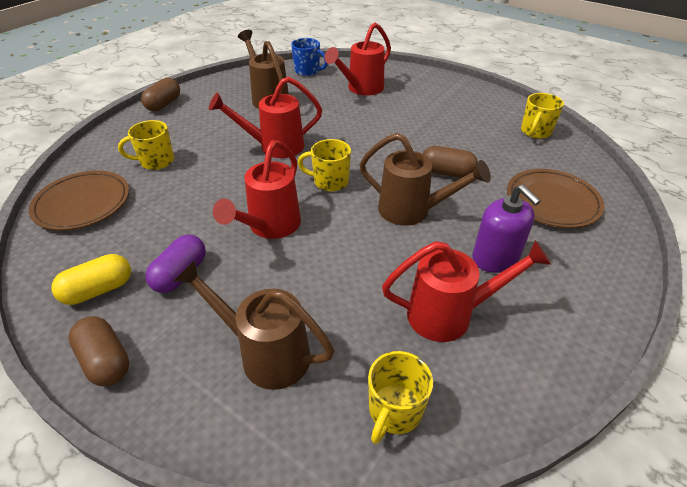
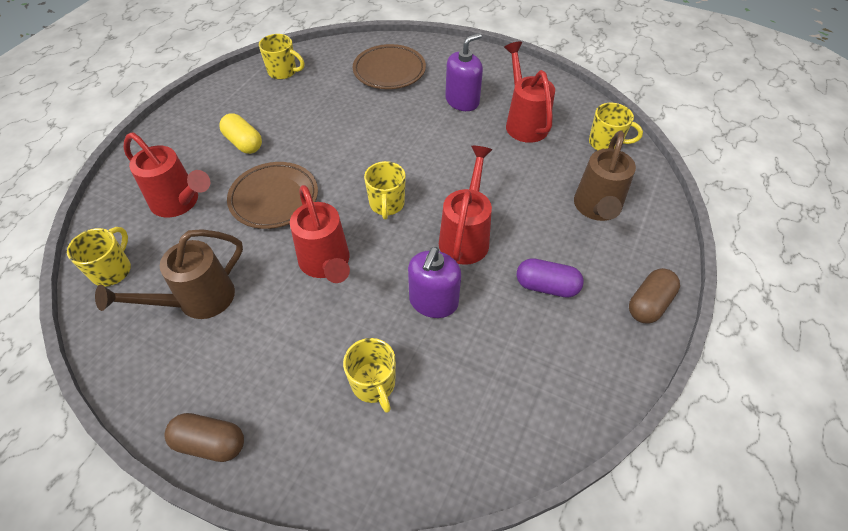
camera: 100 degrees left, 10 degrees up
brown plate [29,171,129,231] -> brown plate moved to [227,162,318,229]
yellow capsule [51,254,131,305] -> yellow capsule moved to [219,114,262,154]
red watering can [213,140,301,239] -> red watering can turned 90 degrees counterclockwise [439,146,492,265]
blue mug [291,38,328,76] -> yellow mug [67,227,131,286]
brown watering can [359,133,491,226] -> none
brown capsule [422,146,478,178] -> none
none -> purple soap dispenser [408,247,461,318]

